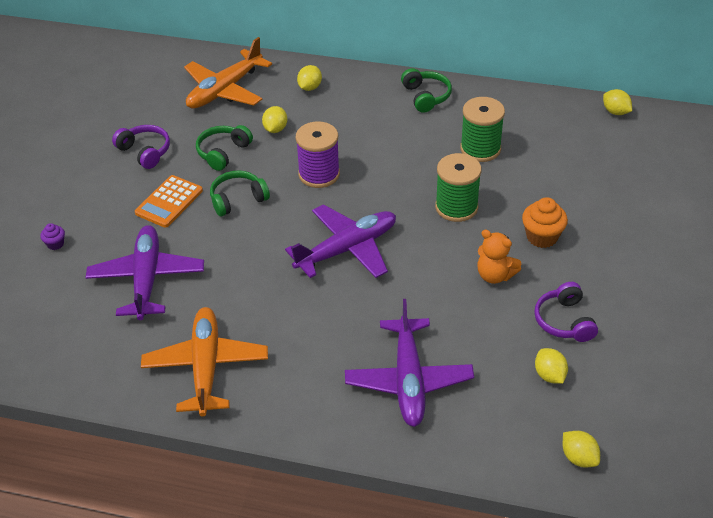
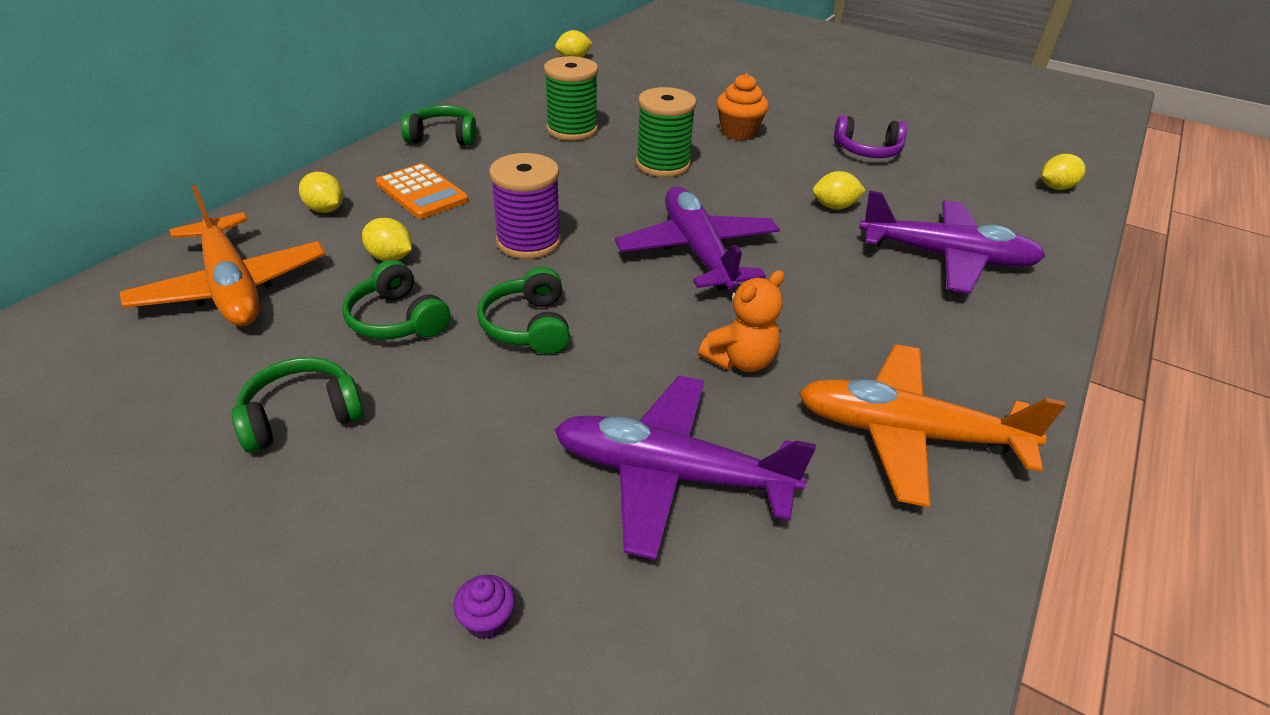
camera: 75 degrees left, 5 degrees down
purple headphones [112,125,170,169] -> green headphones [231,357,364,453]
orange calculator [135,175,203,228] -> orange calculator moved to [376,163,469,219]
orange teddy bear [478,230,522,284] -> orange teddy bear moved to [698,270,784,372]
yellow lemon [535,348,568,384] -> yellow lemon moved to [813,171,866,210]

